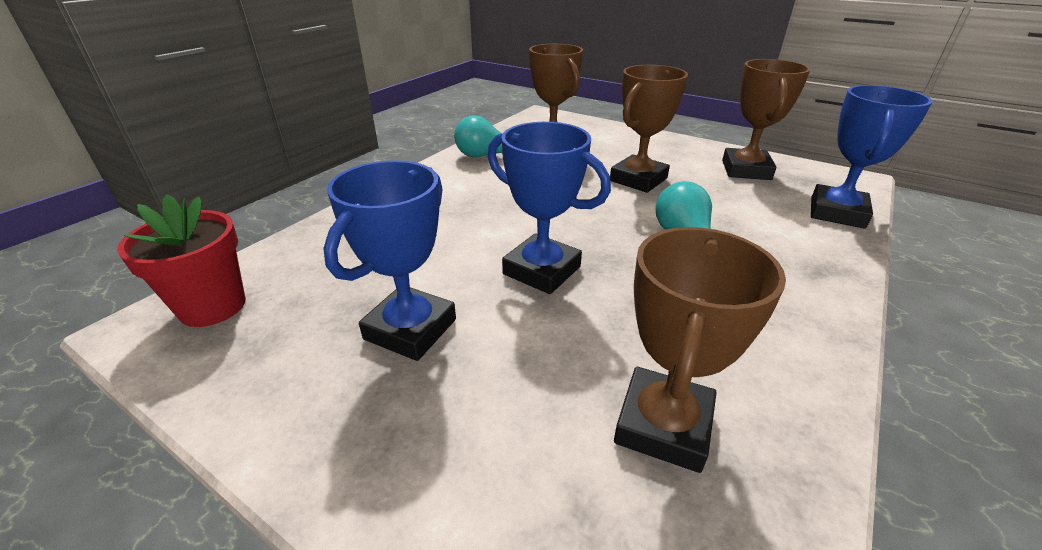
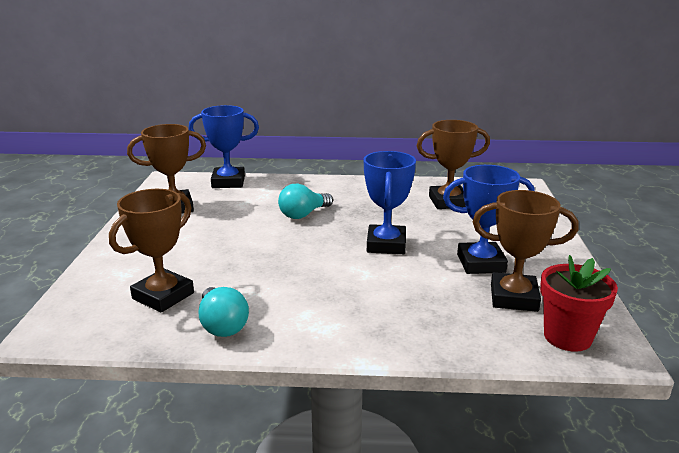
camera: 120 degrees left, 10 degrees down
brown trophy [610,65,688,193] -> brown trophy moved to [473,190,578,312]

